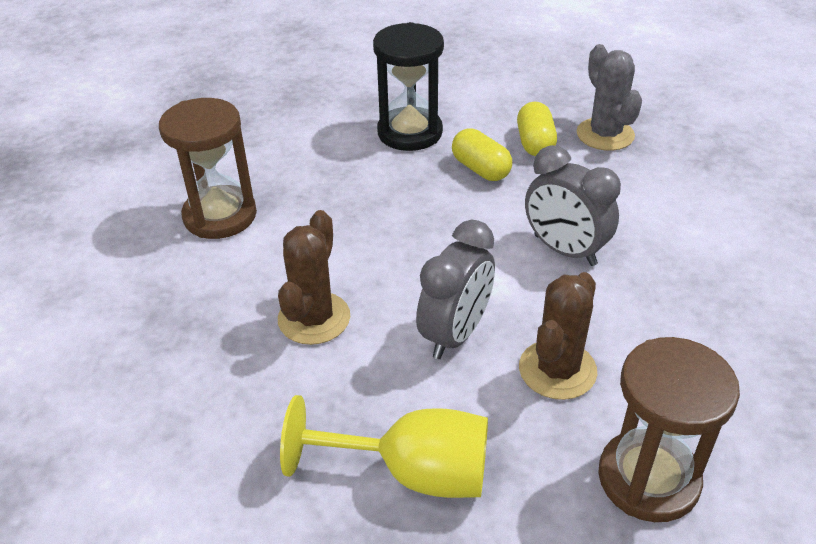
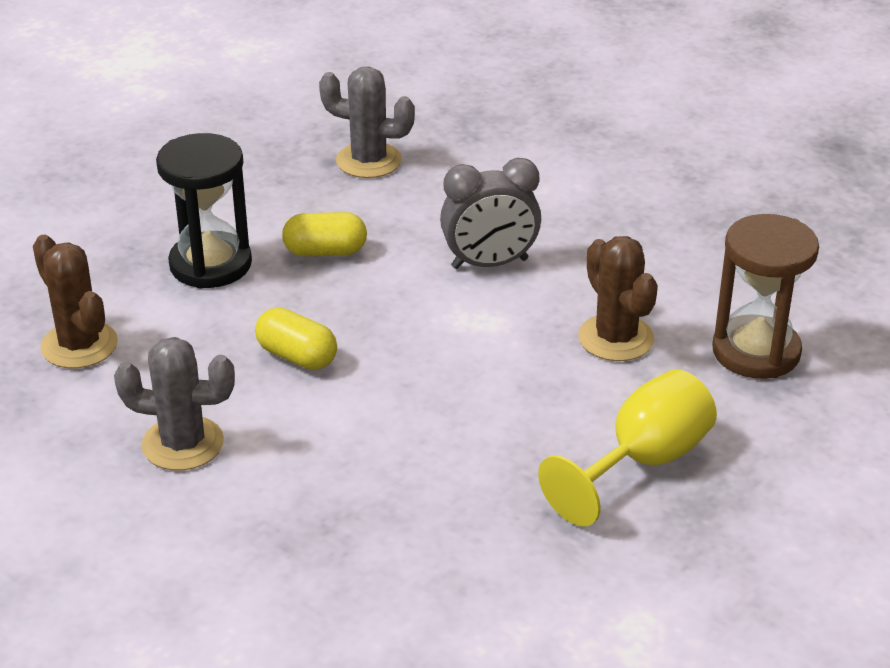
camera: 55 degrees left, 5 degrees down
brown hourglass [159,98,257,239] -> grey cactus [114,337,235,470]
brown cactus [278,210,350,345] -> brown cactus moved to [33,235,118,368]
grey clock [416,220,495,359] -> none
yellow capsule [517,102,557,156] -> yellow capsule moved to [255,307,337,370]

